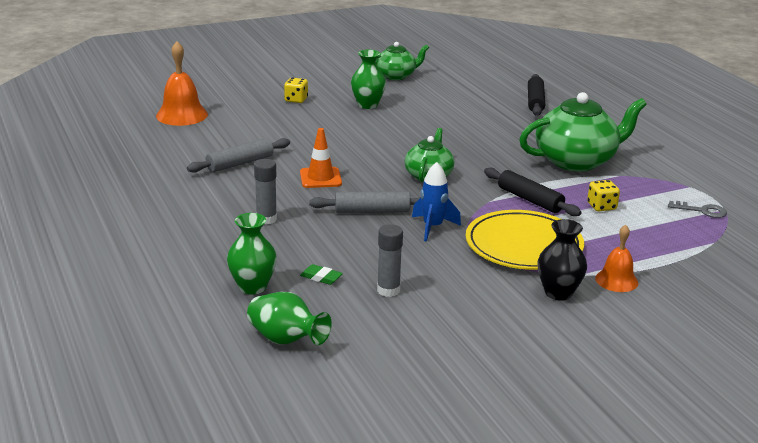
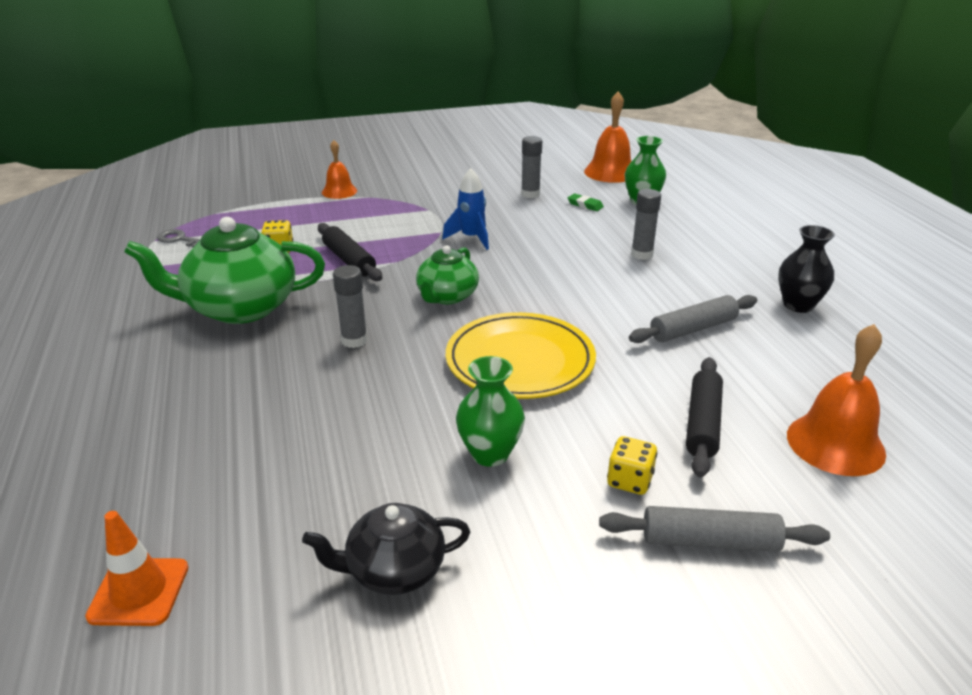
camera: 170 degrees left, 5 degrees up
green vase [247,292,332,345] -> orange bell [584,91,631,183]
orange traffic cone [300,128,342,188] -> orange traffic cone moved to [85,511,188,626]
grey rolling pin [309,191,421,213] -> grey rolling pin moved to [599,506,830,552]
green teapot [376,42,429,80] -> black teapot [302,503,470,595]
yellow plate [466,210,584,270] -> yellow plate moved to [446,312,596,399]
black rolling pin [528,74,545,116] -> black rolling pin moved to [686,357,723,478]
black vase [537,219,587,301] -> black vase moved to [778,225,835,313]
none -> grey glue stick [333,265,368,348]

